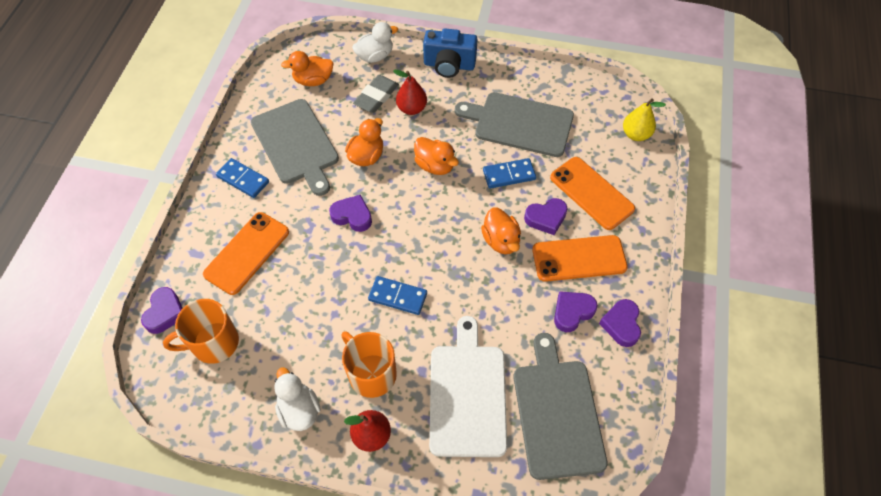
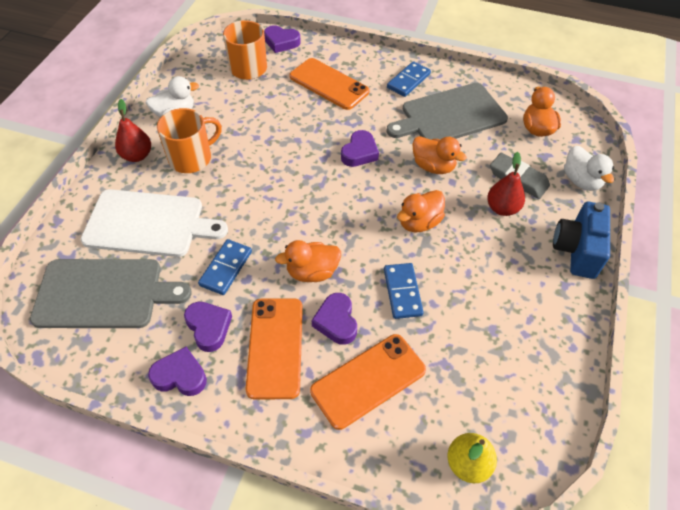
camera: 95 degrees right, 5 degrees down
blue domino [368,276,427,315] -> blue domino moved to [198,239,252,295]
grey cutting board [455,92,574,157] -> none

